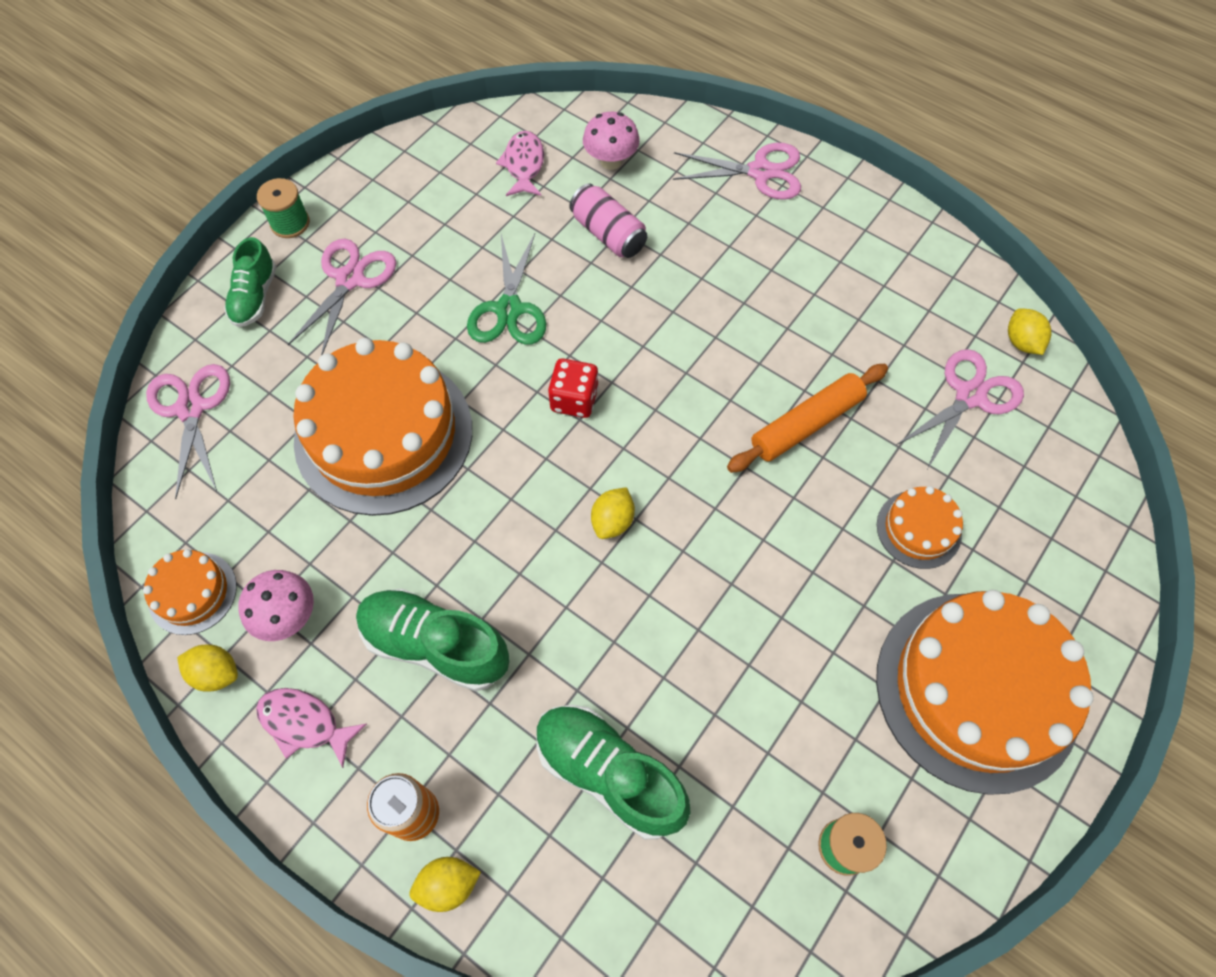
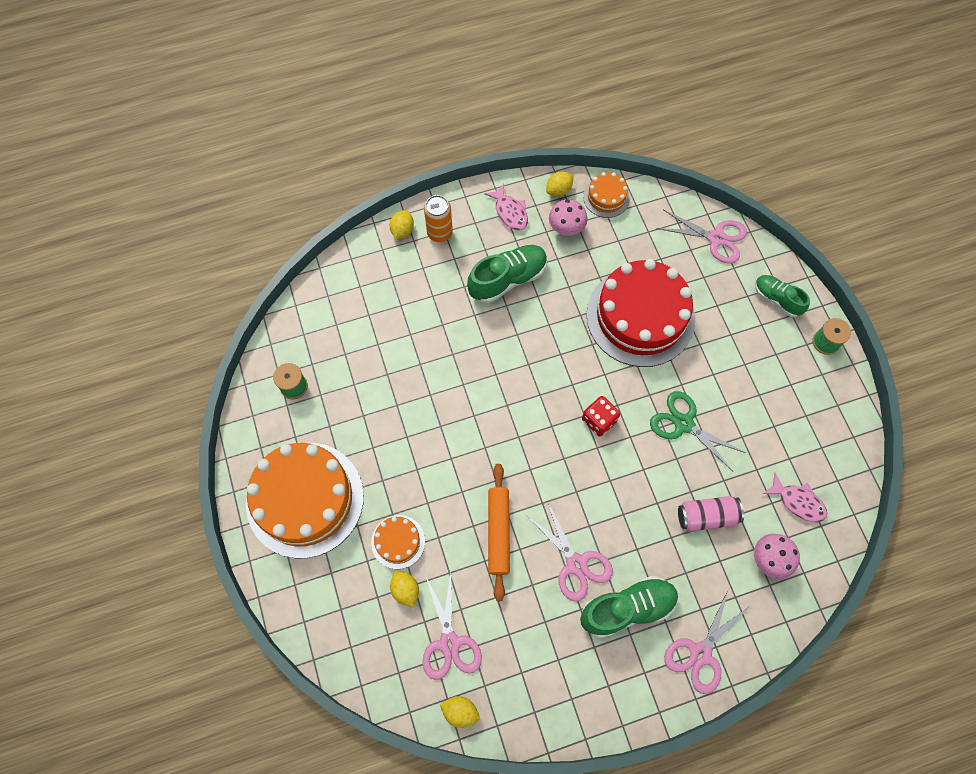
camera: 125 degrees right, 5 degrees up
pink fish [256,688,367,768] -> pink fish turned 90 degrees clockwise [484,184,528,231]
pink scissors [288,239,396,355] -> pink scissors moved to [528,501,613,602]
orange cake [293,338,472,516] -> red cake [586,259,695,367]
green shoe [536,705,691,839] -> green shoe moved to [580,576,678,638]
yellow lemon [591,487,635,539] -> yellow lemon moved to [390,571,419,607]

